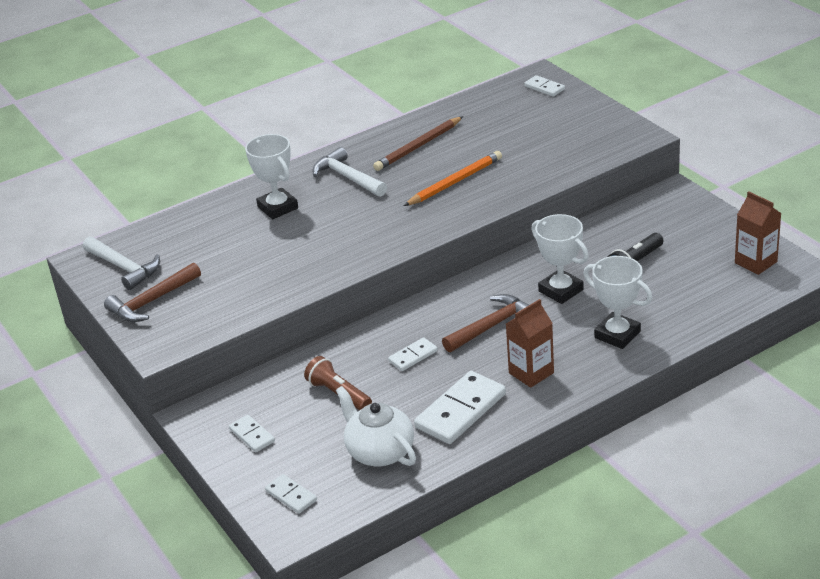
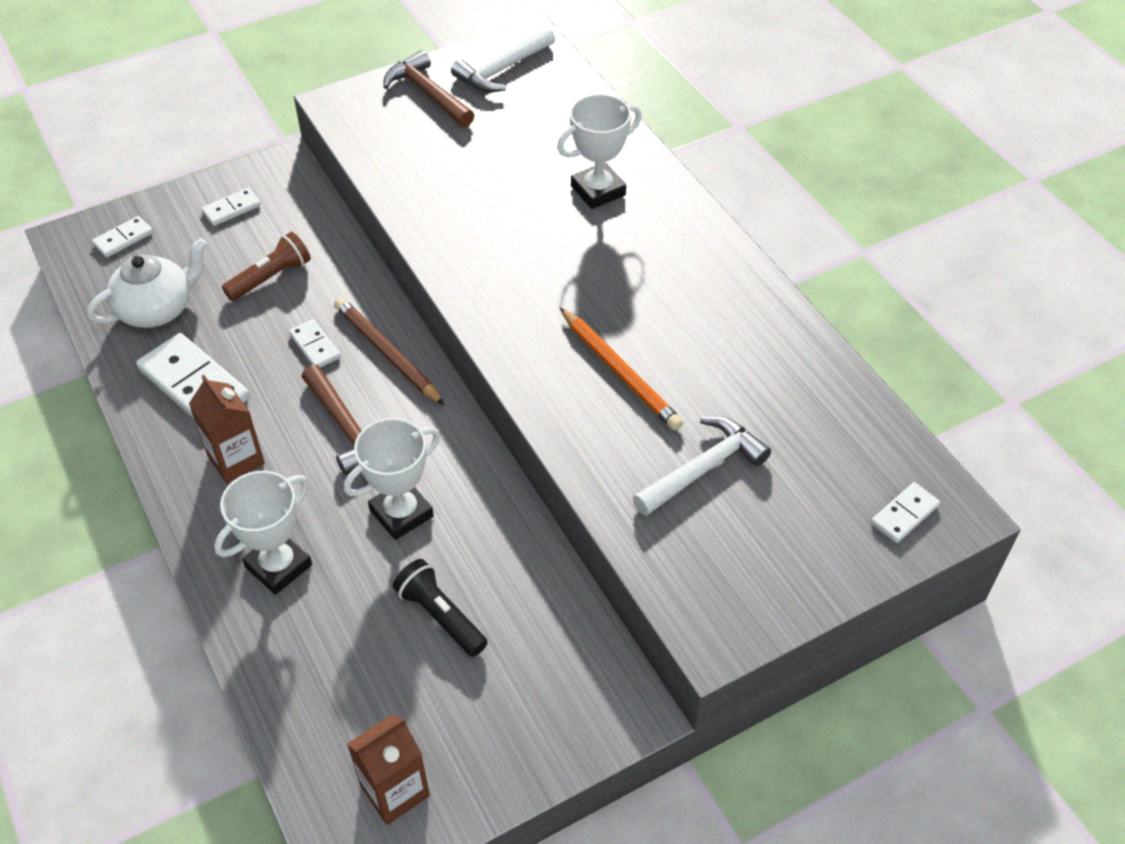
camera: 90 degrees right, 15 degrees up
white hammer [312,147,387,197] -> white hammer moved to [633,416,771,516]
brown pencil [373,116,463,171] -> brown pencil moved to [334,297,444,405]

